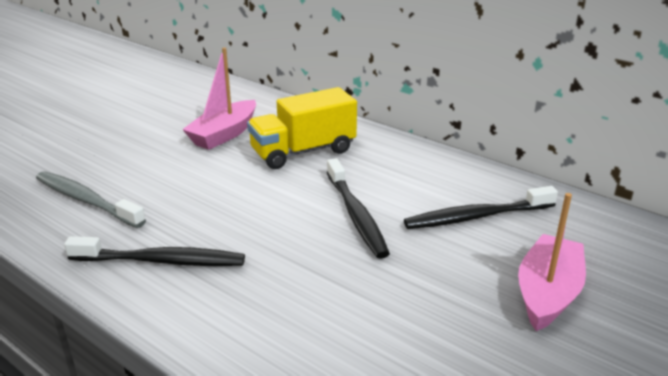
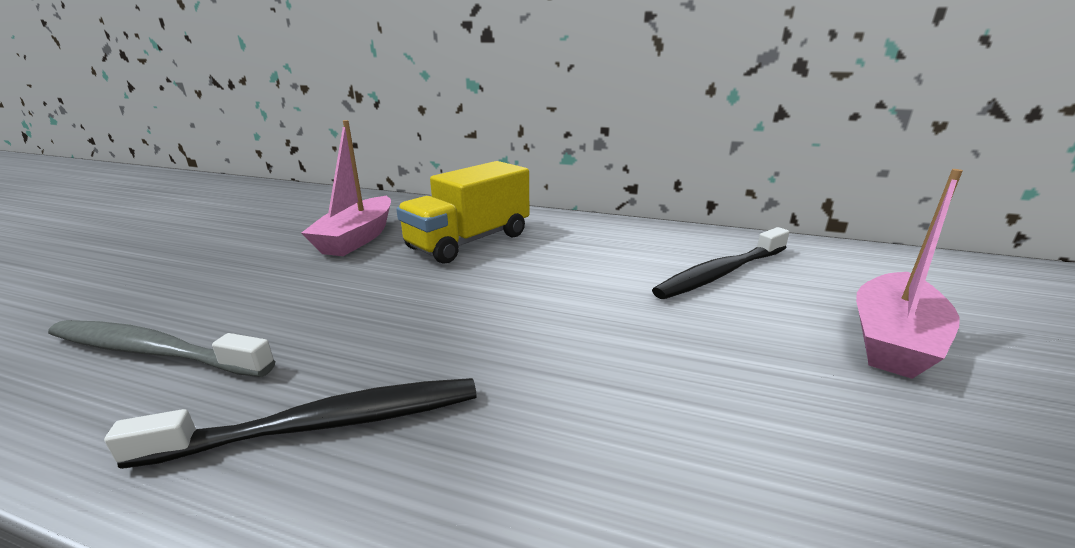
camera: 20 degrees left, 5 degrees down
black toothbrush [327,158,390,259] -> none
pink boat [518,193,586,331] -> pink boat turned 150 degrees counterclockwise [856,169,963,379]

